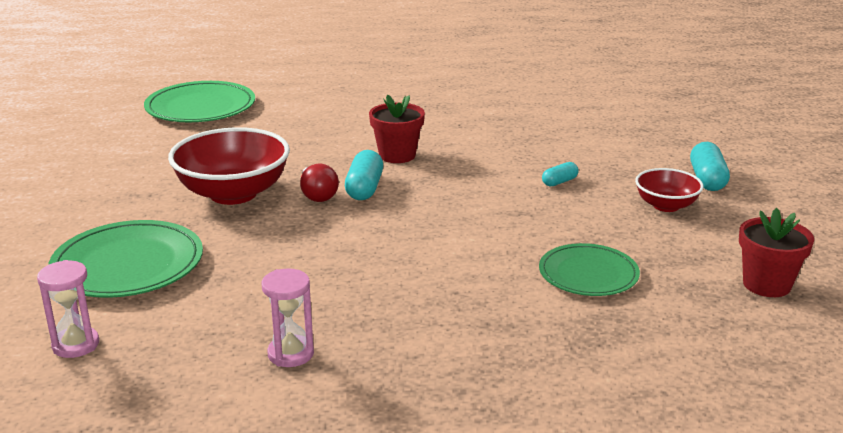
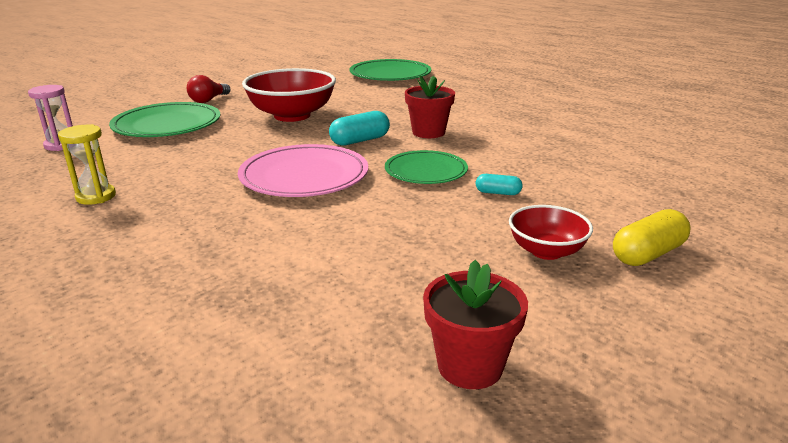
camera: 50 degrees right, 0 degrees up
pink hourglass [262,268,314,367] -> yellow hourglass [58,124,116,205]
red light bulb [300,164,339,202] -> red light bulb moved to [187,75,230,103]
green plate [539,243,640,296] -> green plate moved to [385,150,468,184]
turquoise capsule [690,142,730,191] -> yellow capsule [613,209,691,266]
none -> pink plate [238,144,368,197]

